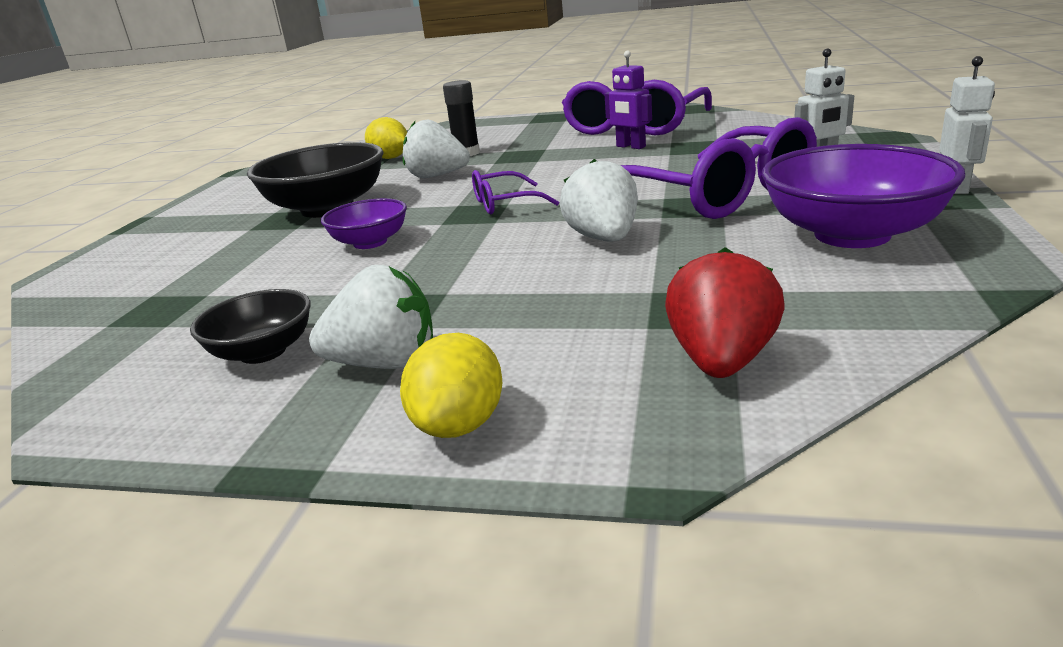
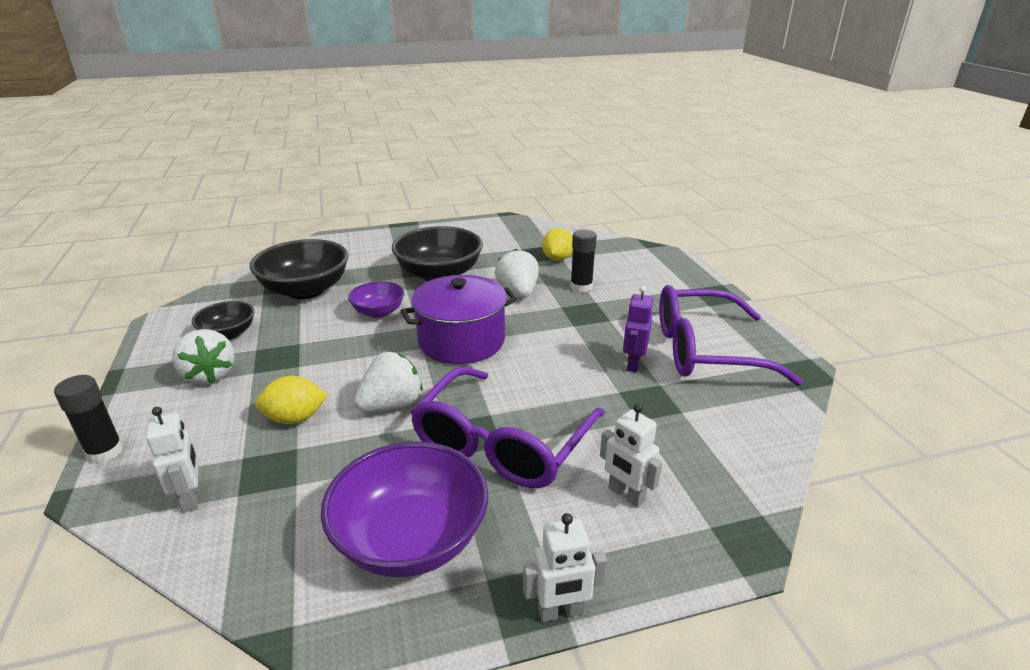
camera: 60 degrees right, 5 degrees up
yellow lemon [400,333,502,438] -> yellow lemon moved to [255,376,328,424]
purple glasses [472,170,559,214] -> purple pot [401,275,517,364]
red strawberry [665,247,784,378] -> white robot [146,407,199,513]
none -> black glue stick [54,375,124,464]
none -> black bowl [250,239,349,299]

